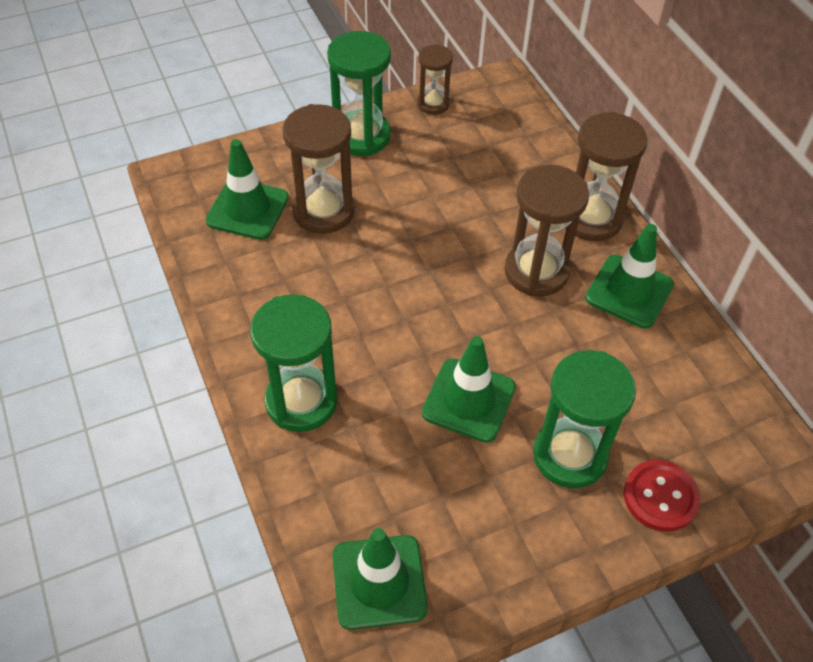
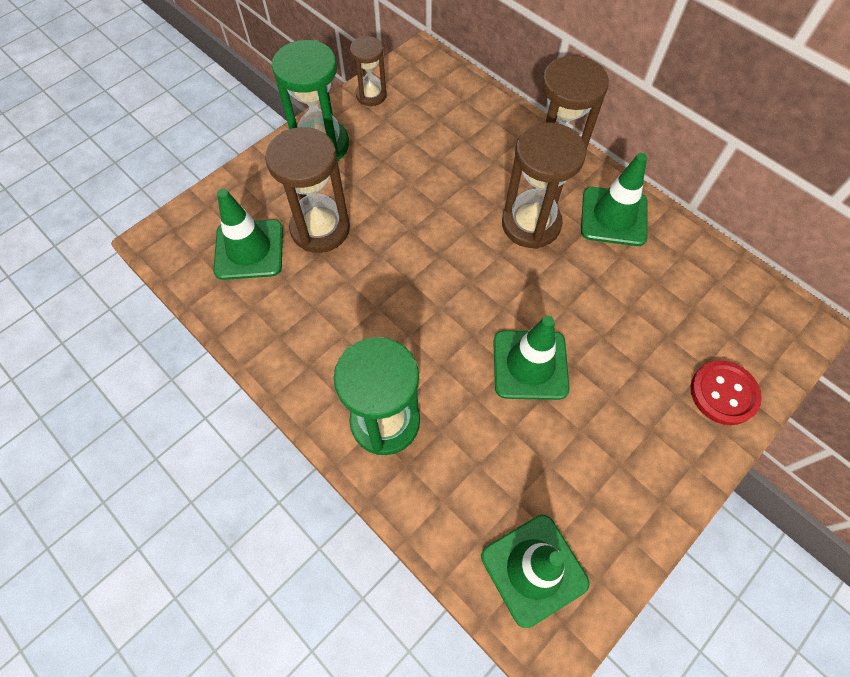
camera: 20 degrees left, 10 degrees up
green hourglass [533,350,636,488] -> none

